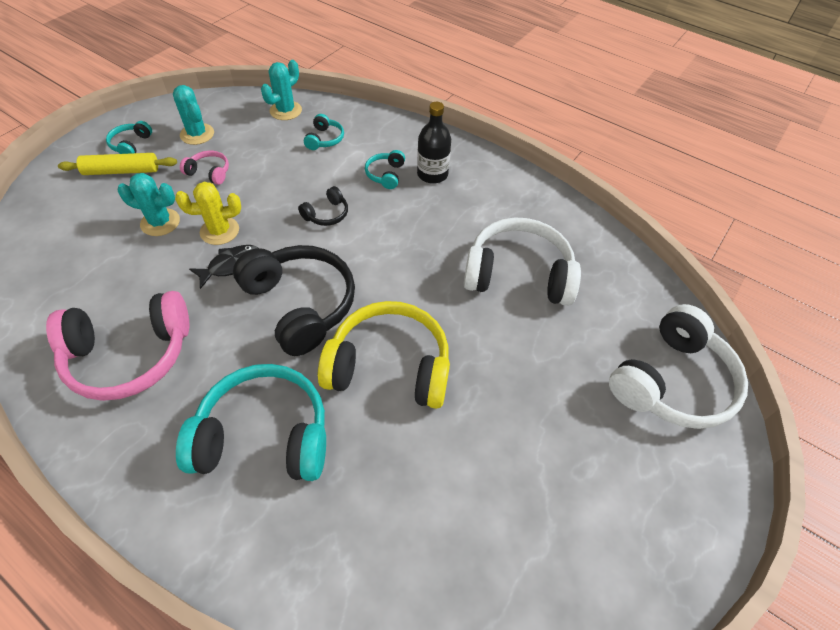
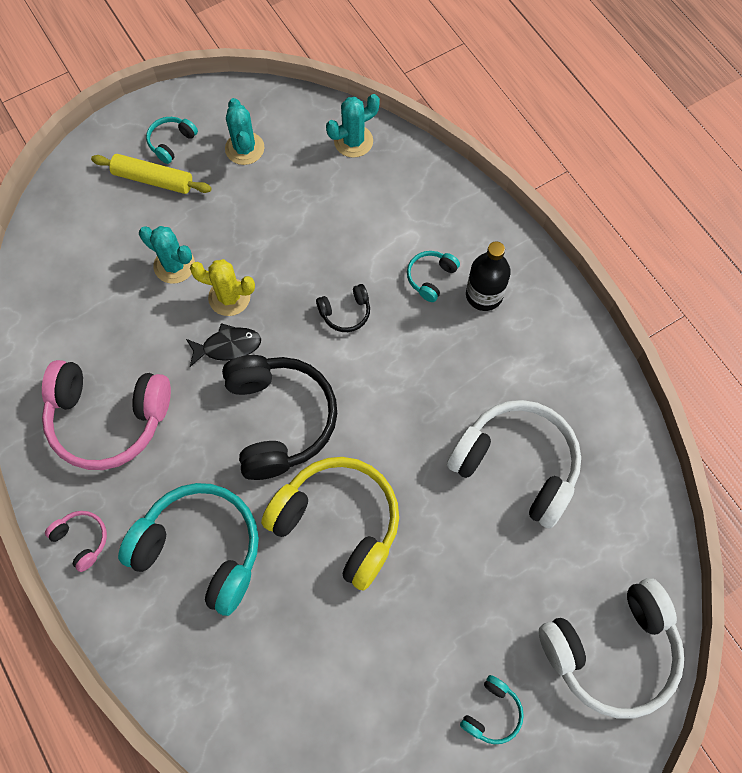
camera: 25 degrees right, 15 degrees up
pink headphones [180,151,229,185] -> pink headphones moved to [45,511,107,572]
turquoise headphones [304,114,344,150] -> turquoise headphones moved to [460,675,524,744]

